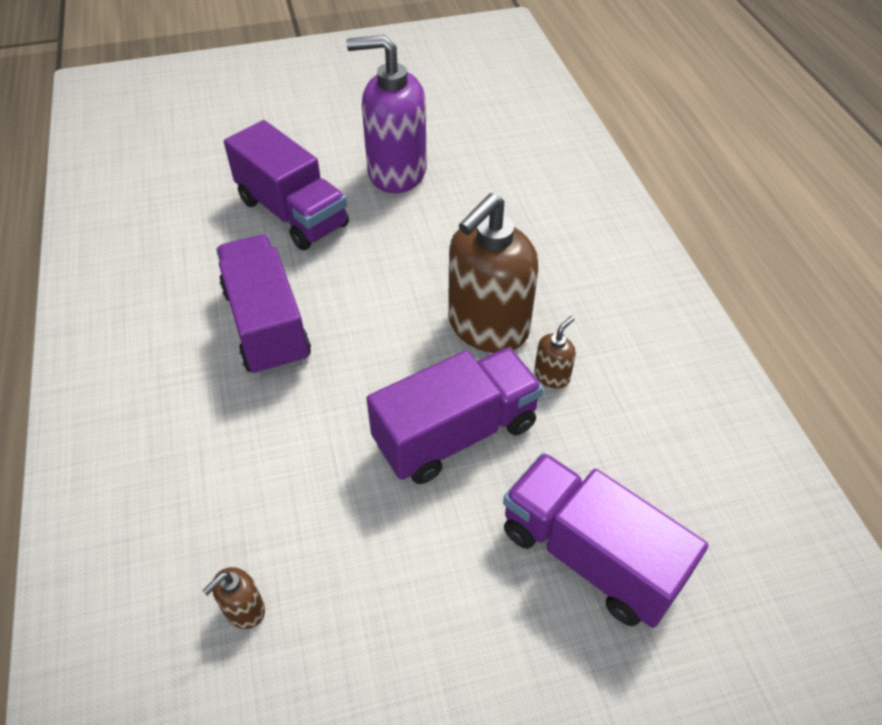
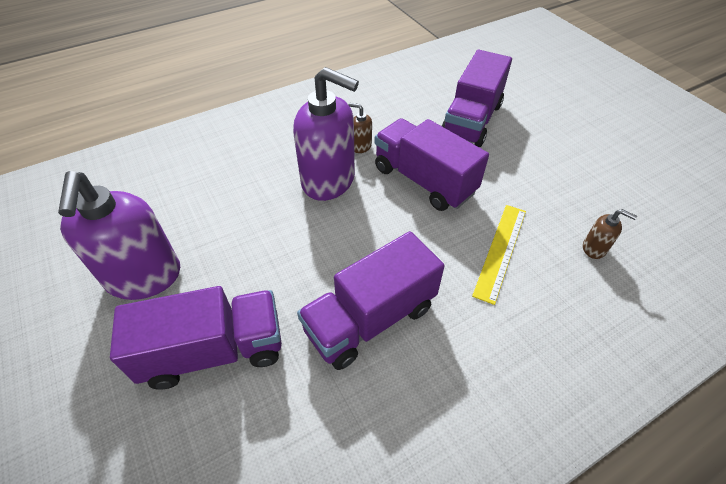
camera: 105 degrees left, 0 degrees up
purple truck [224,120,349,250] -> purple truck turned 45 degrees clockwise [110,286,282,390]
brown soap dispenser [448,193,539,353] -> purple soap dispenser [293,67,359,201]
none -> yellow ruler [472,205,526,305]

